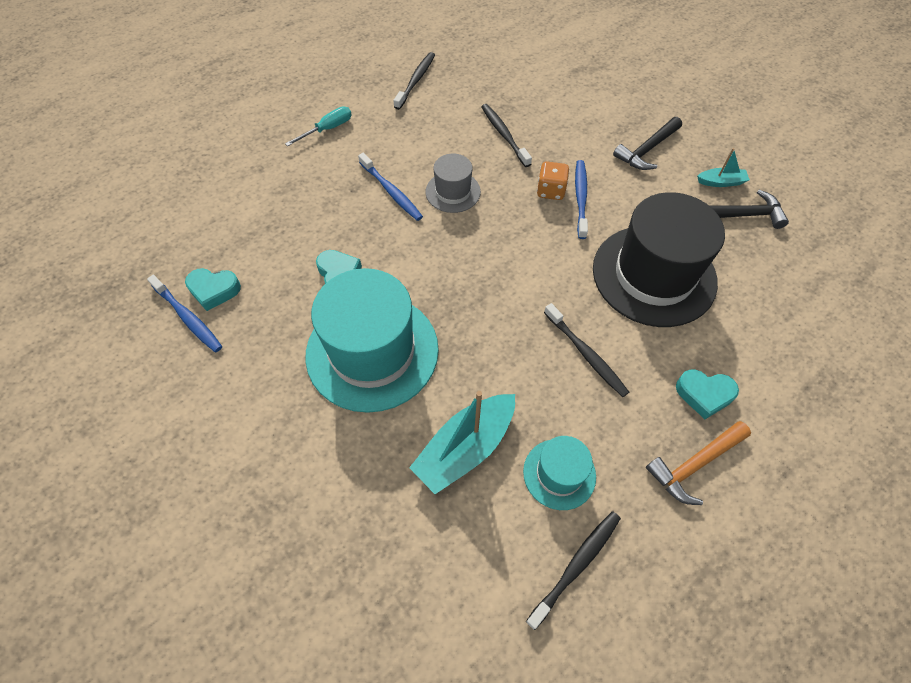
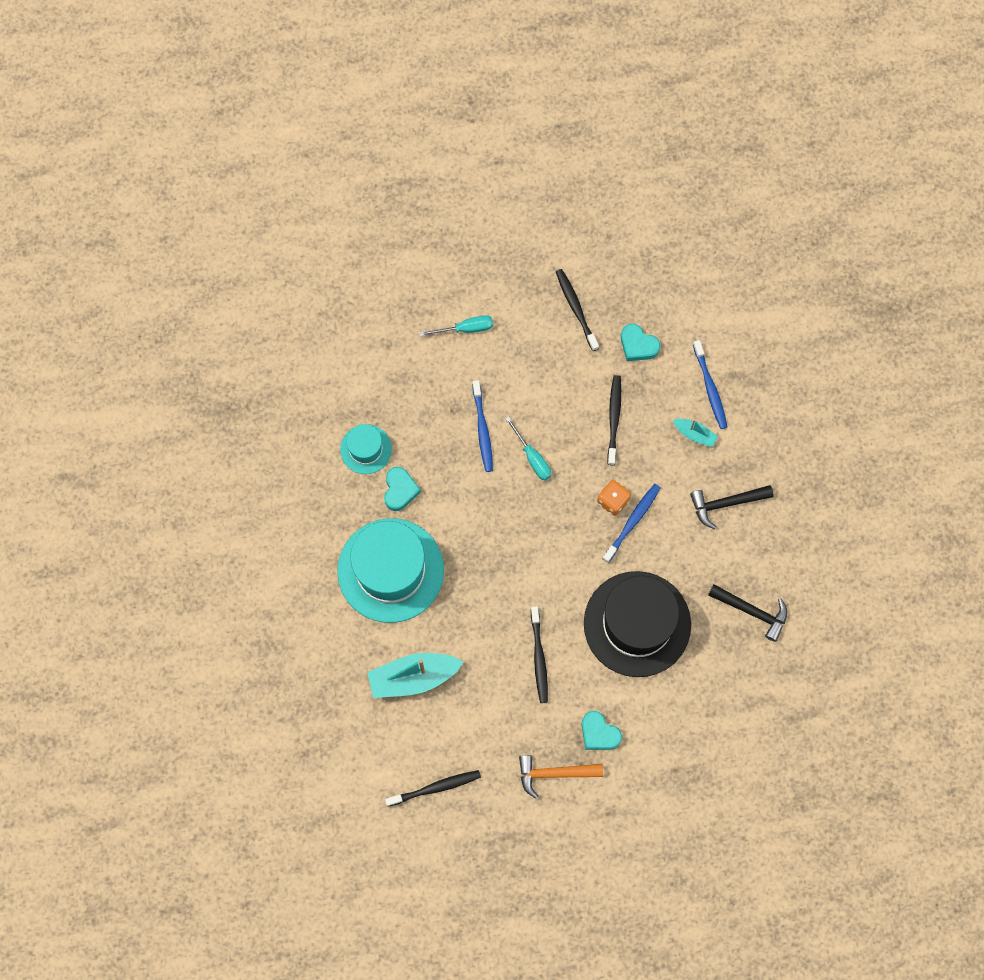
camera: 30 degrees right, 15 degrees up
blue toothbrush [147,275,222,352] -> blue toothbrush moved to [693,340,727,429]
turquoise heart [185,268,241,311] -> turquoise heart moved to [621,324,660,361]
black toothbrush [393,52,435,110] -> black toothbrush turned 75 degrees counterclockwise [556,269,599,351]
grey hat [426,154,481,213] -> turquoise screwdriver [505,417,551,481]
turquoise hat [523,436,596,510] -> turquoise hat moved to [340,424,392,474]
turquoise boat [697,148,750,187] -> turquoise boat moved to [673,419,718,447]

